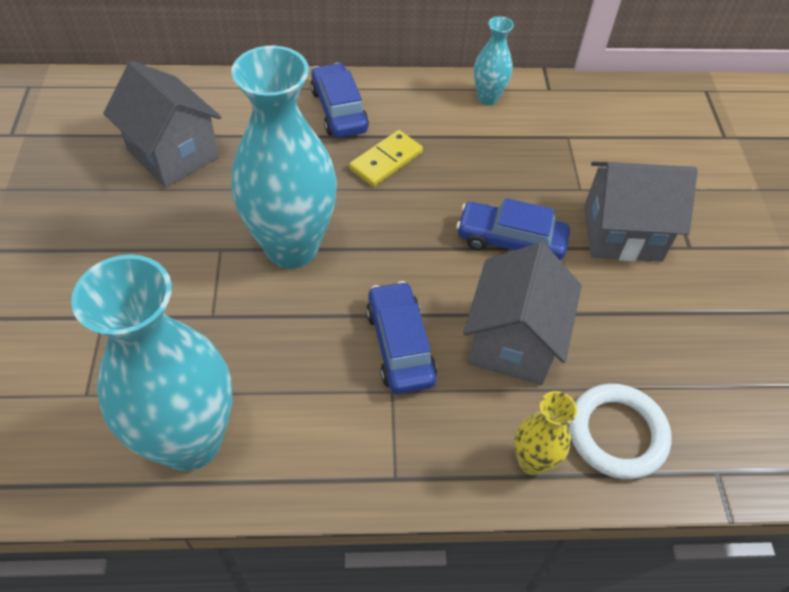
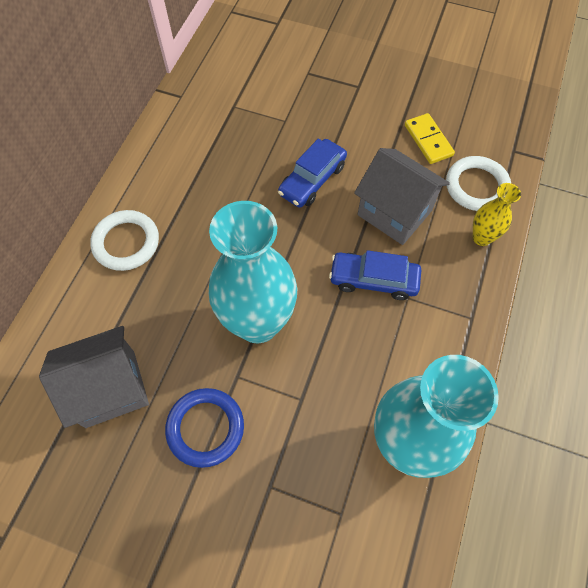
camera: 65 degrees left, 10 degrees up
blue car [310,63,369,138] -> white ring [90,210,159,271]
yellow domino [349,130,423,187] -> yellow domino moved to [405,113,455,164]
turquoise vase [474,16,514,105] -> none
grey house [584,162,698,262] -> none
none -> blue ring [165,388,244,468]

